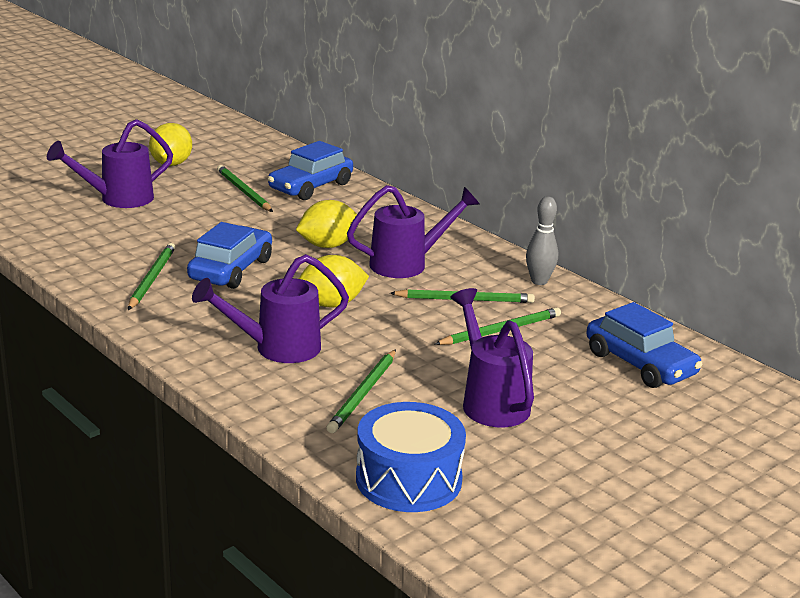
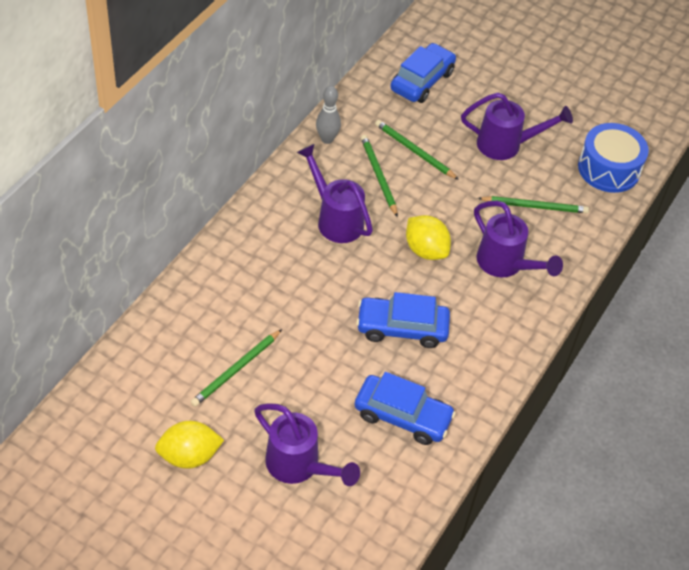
camera: 110 degrees left, 25 degrees up
green pencil [128,243,175,310] -> none
blue car [268,141,353,200] -> blue car moved to [355,372,456,445]
yellow lemon [296,200,357,248] -> none
purple watering can [450,288,534,427] -> purple watering can turned 135 degrees counterclockwise [461,93,573,160]

